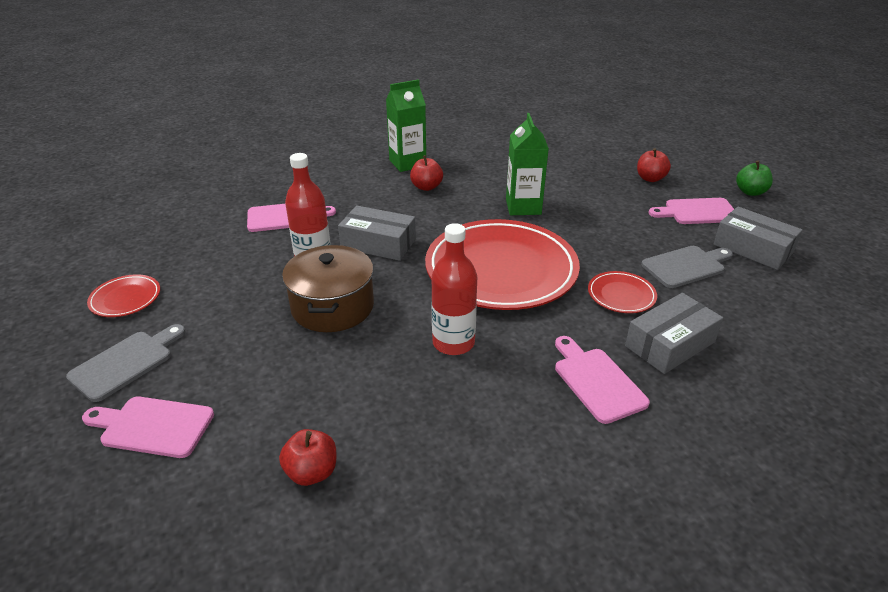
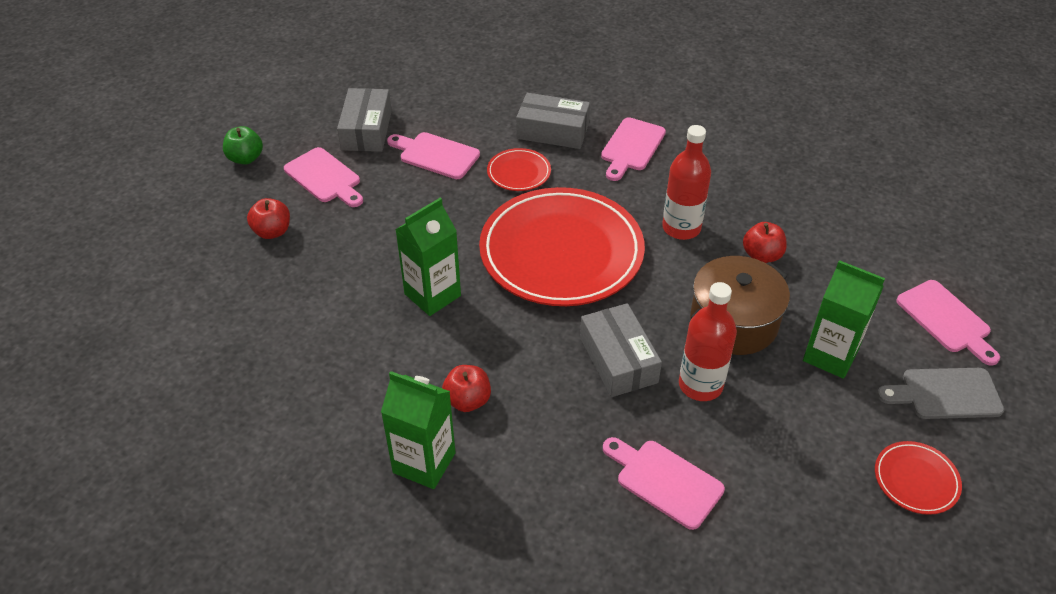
camera: 130 degrees left, 10 degrees up
red apple [279,429,336,486] -> red apple moved to [743,222,787,263]
grey cutting board [641,246,733,288] -> pink cutting board [387,132,480,179]
none -> green carton [803,260,885,379]

